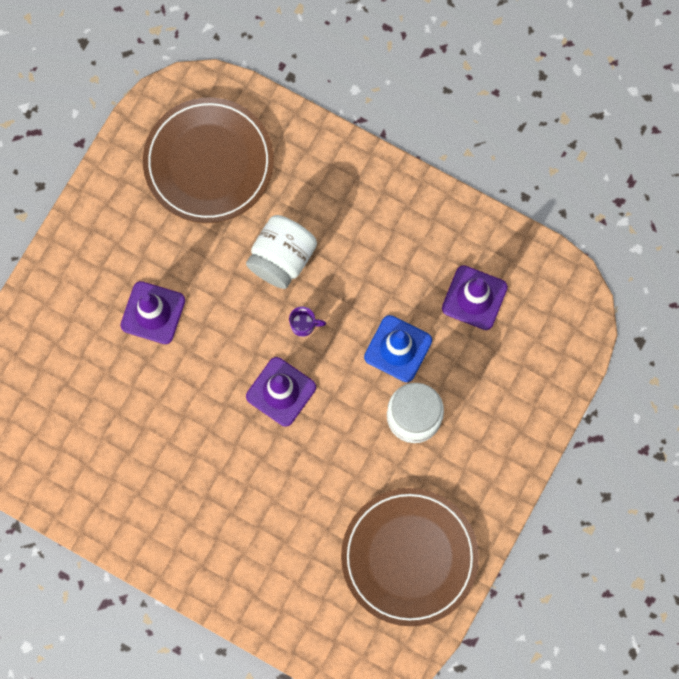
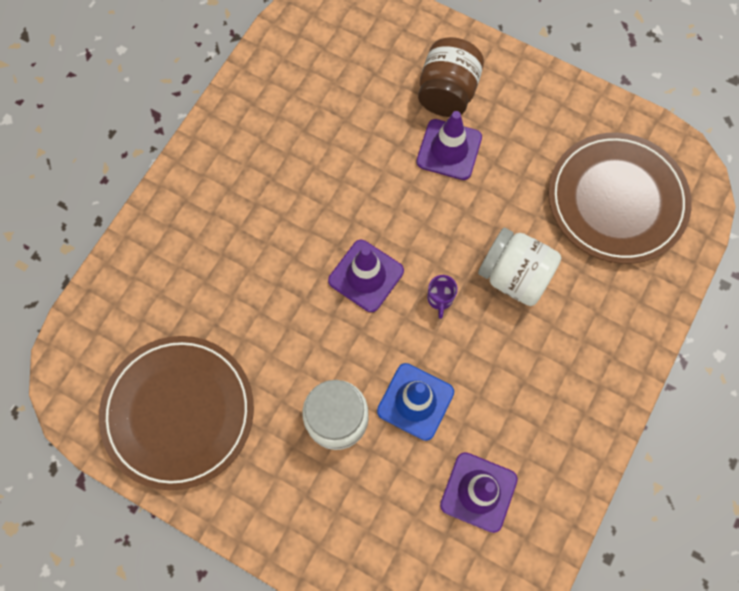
camera: 90 degrees right, 5 degrees down
none -> brown jar [418,37,484,117]

